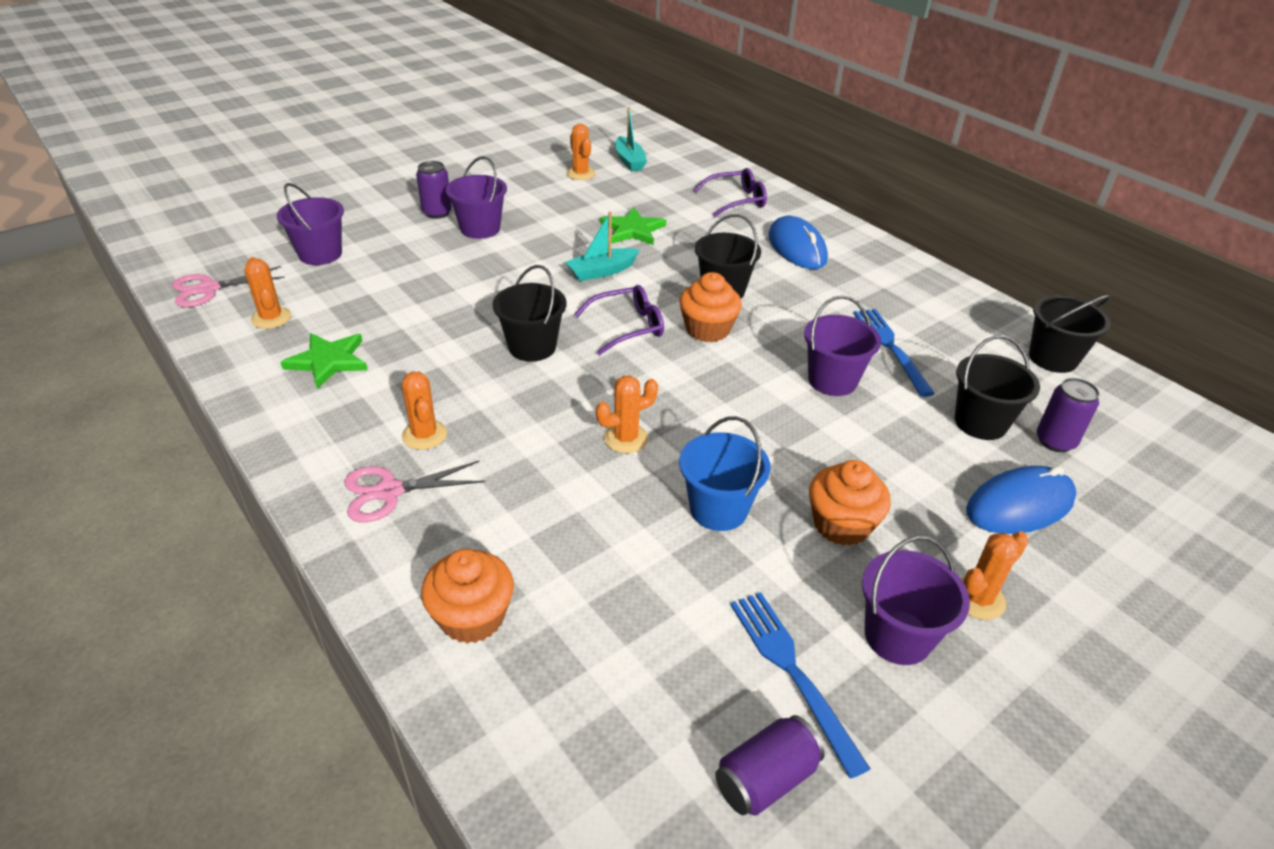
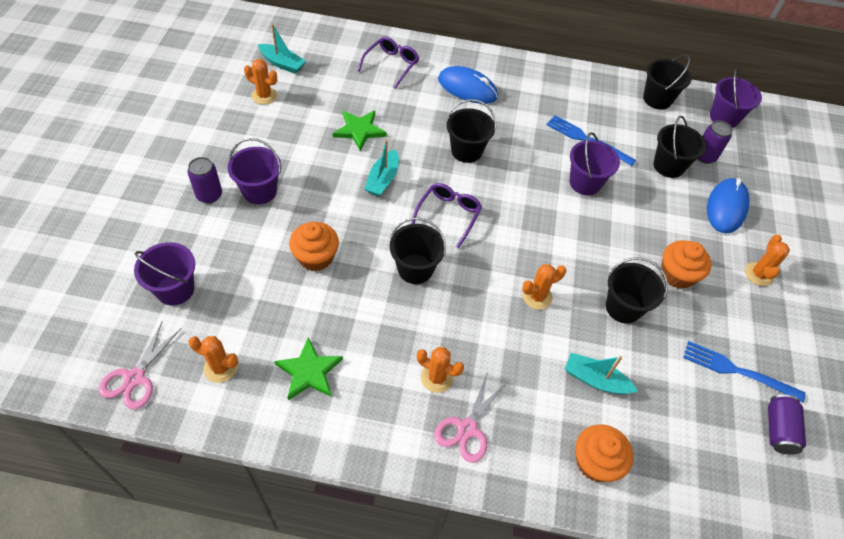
camera: 45 degrees left, 15 degrees up
orange cactus [596,376,658,453] -> orange cactus turned 45 degrees clockwise [522,264,567,310]
orange cupcake [679,272,742,342] -> orange cupcake moved to [289,222,339,271]
blue bucket [679,416,770,531] -> black bucket [606,258,668,323]
purple bucket [862,536,970,665] -> purple bucket moved to [710,68,762,128]
none -> turquoise boat [565,353,638,394]

